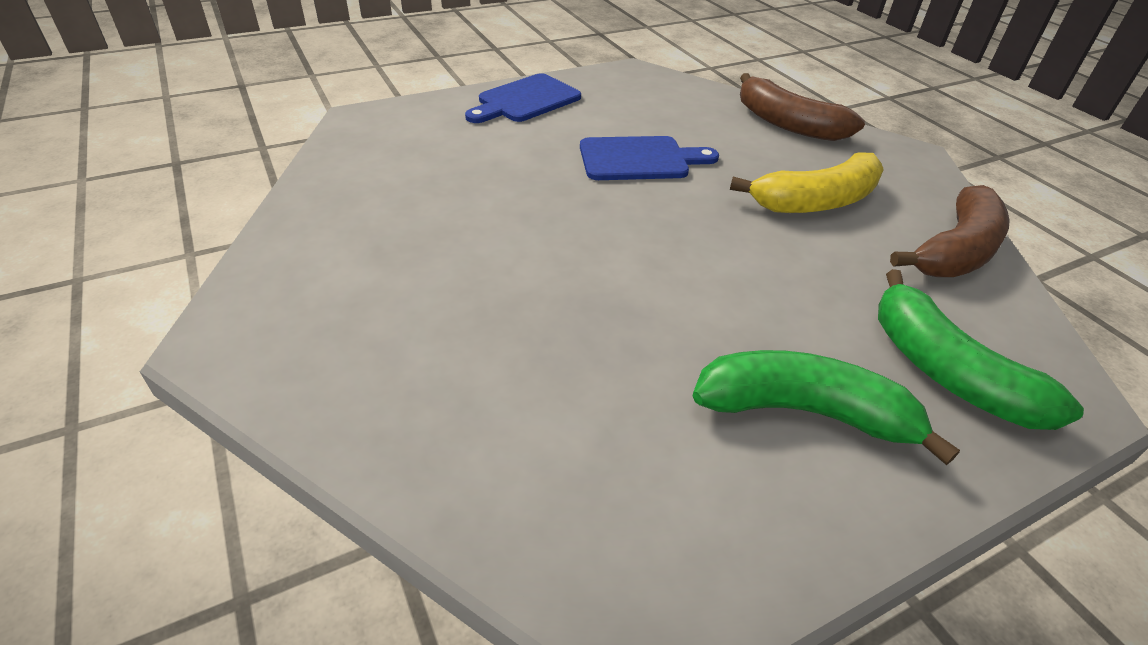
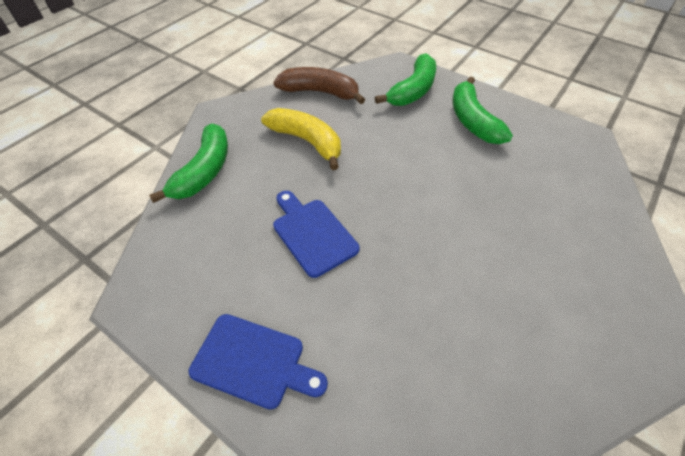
camera: 115 degrees left, 10 degrees up
brown banana [740,73,865,141] -> green banana [149,124,228,203]

